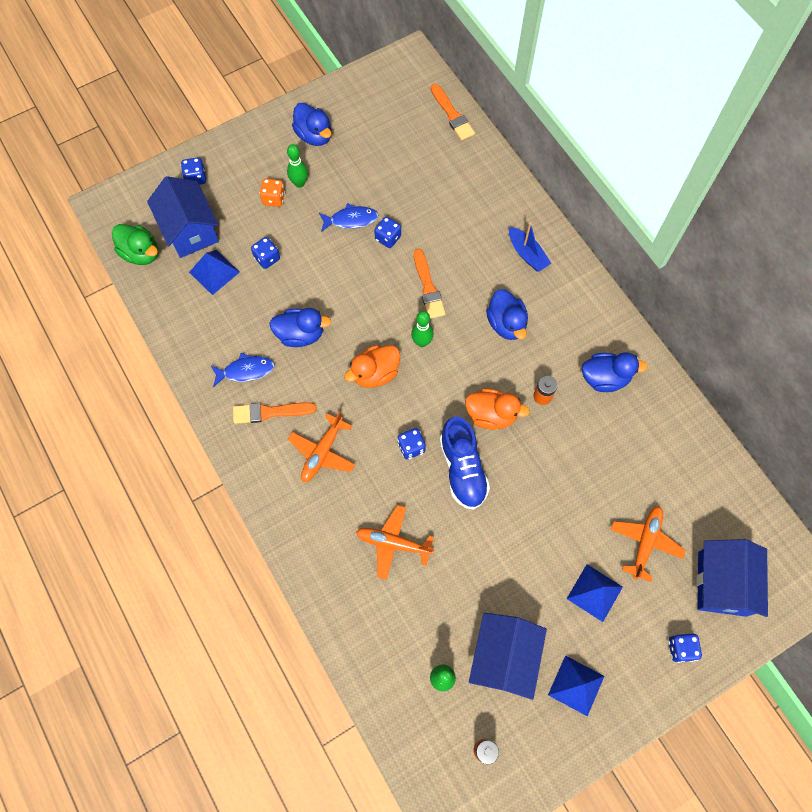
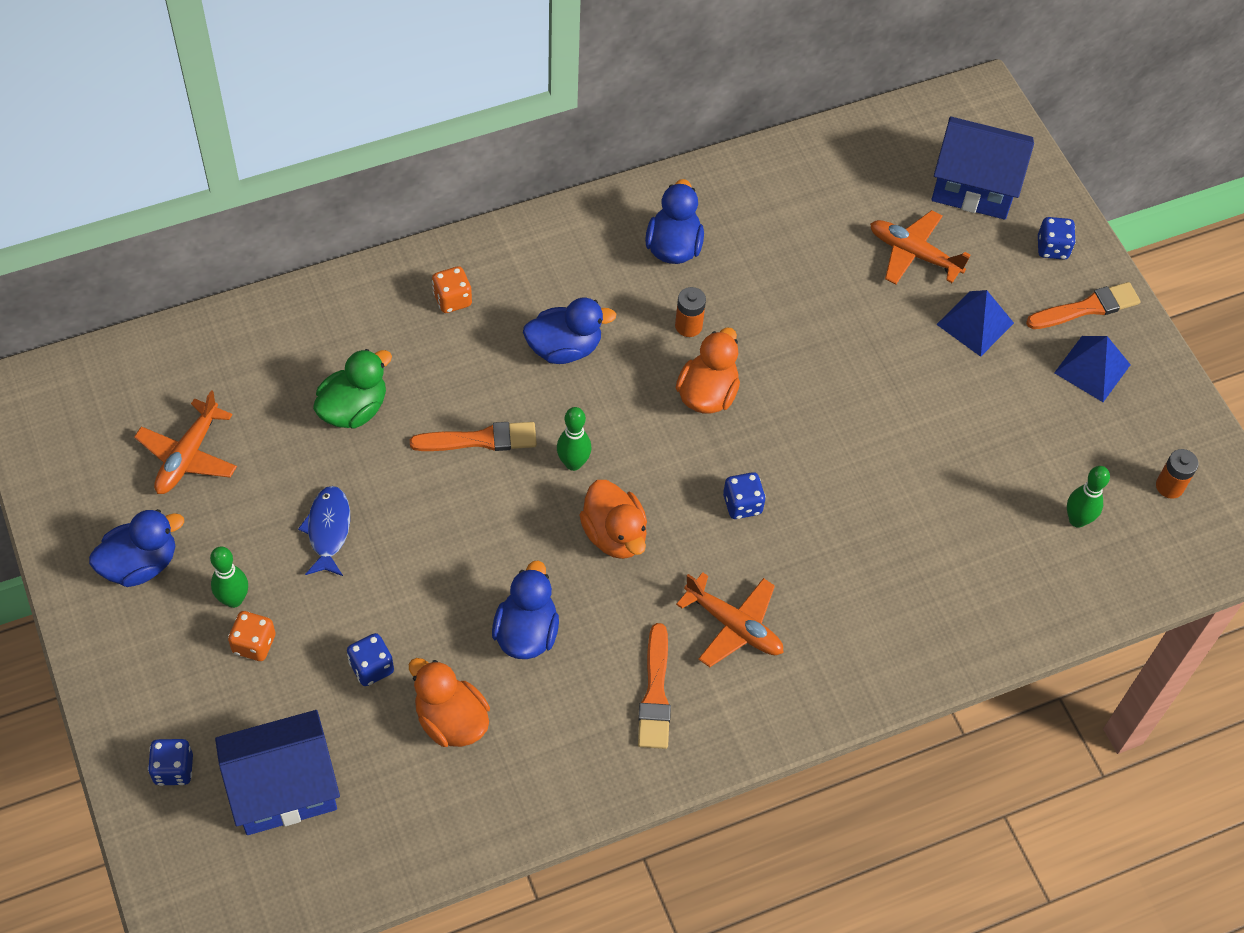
camera: 85 degrees left, 10 degrees down
green duck [112,224,158,265] -> green duck moved to [313,349,392,429]
blue pyramid [189,250,240,295] -> none
blue fish [210,353,274,387] -> none
orange plane [356,505,434,580] -> orange plane moved to [134,390,237,494]
blue dice [374,217,401,248] -> none
orange brush [431,84,475,140] -> orange brush moved to [1026,282,1140,329]
blue shoe [440,417,490,510] -> none
blue house [469,613,547,700] -> none
blue boat [509,222,552,272] -> orange dice [432,266,472,313]
none -> orange duck [409,658,490,747]

